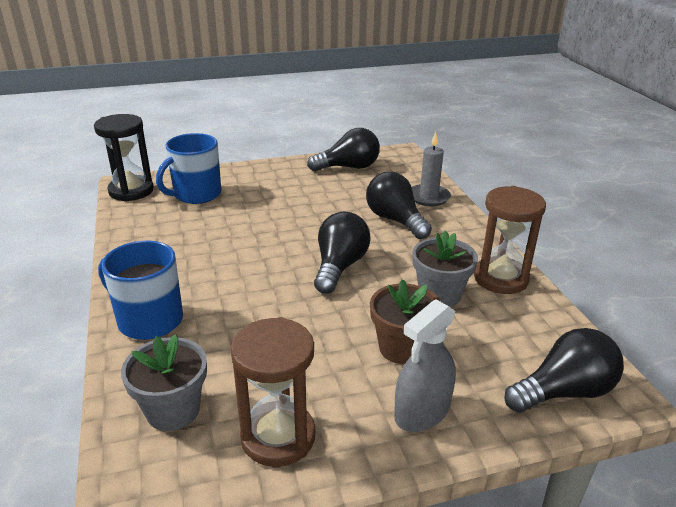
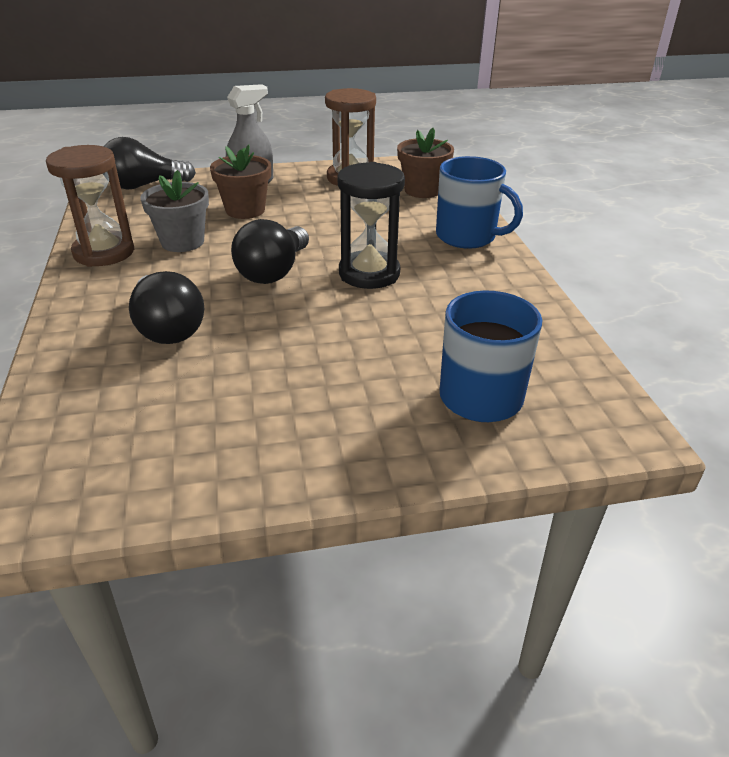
camera: 175 degrees left, 5 degrees up
black hourglass [94,114,154,202] -> black hourglass moved to [338,162,405,289]
grey flower pot [121,334,207,431] -> brown flower pot [397,128,454,198]
black light bulb [307,128,380,171] -> none
grey candle [412,132,451,206] -> none

